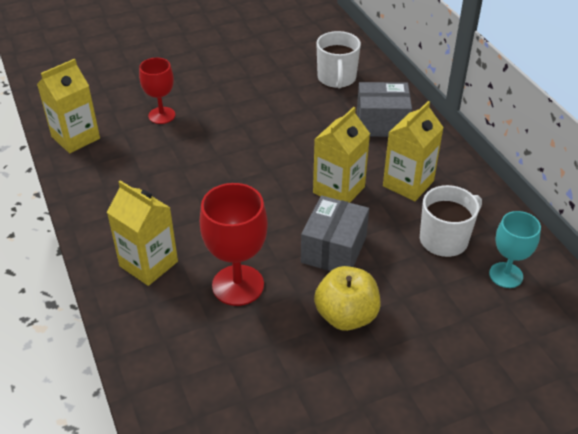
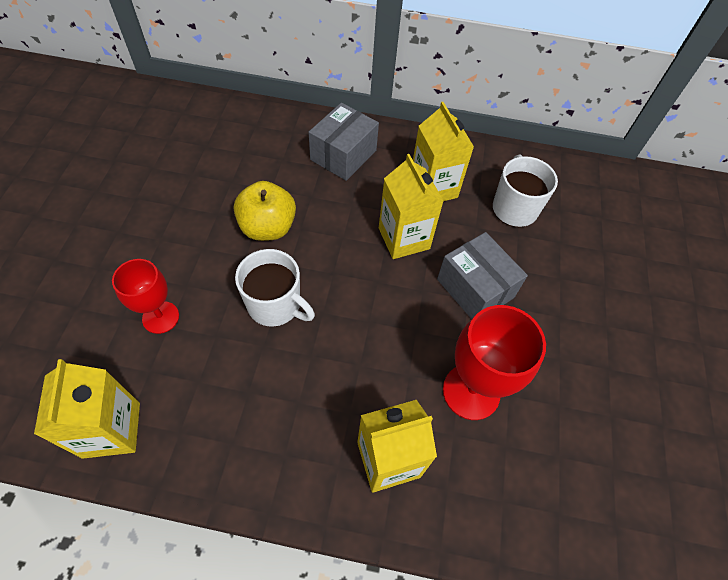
camera: 60 degrees left, 15 degrees up
yellow apple [314,266,380,331] -> yellow apple moved to [234,181,296,241]
white mug [317,31,361,89] -> white mug moved to [235,249,315,327]
turquoise goblet [489,211,541,288] -> none

